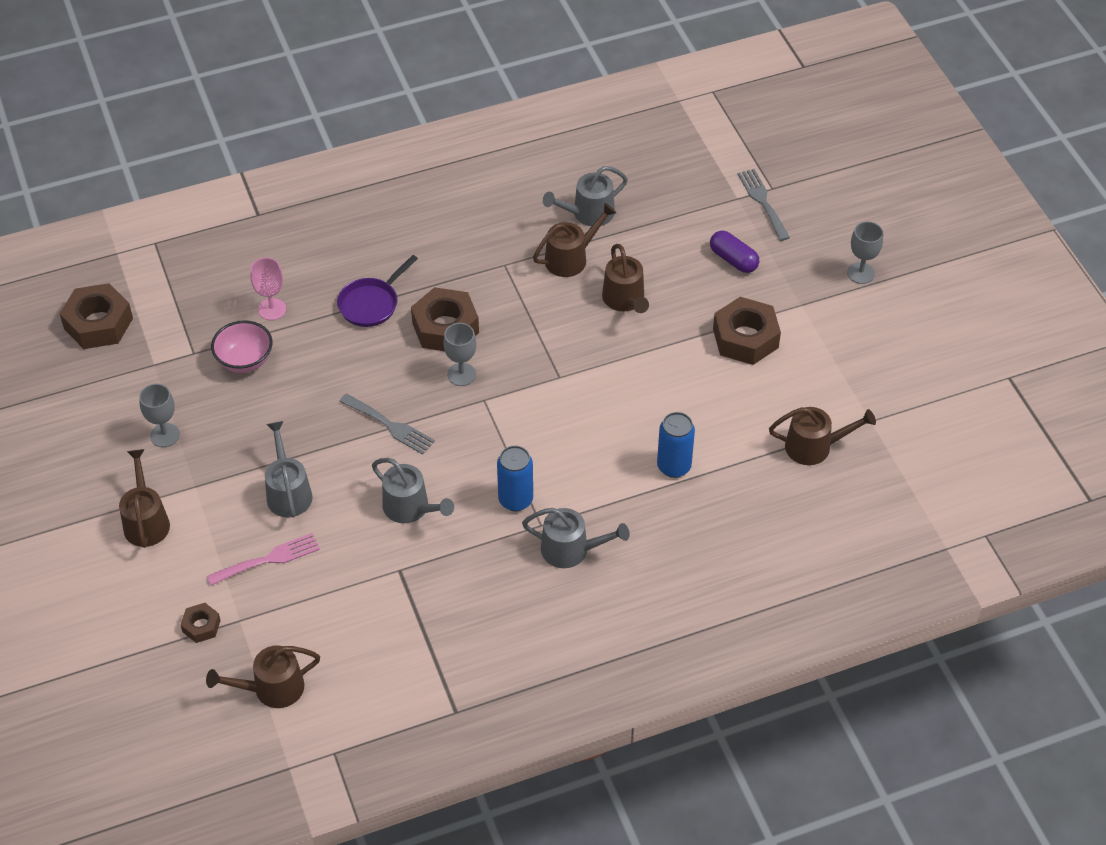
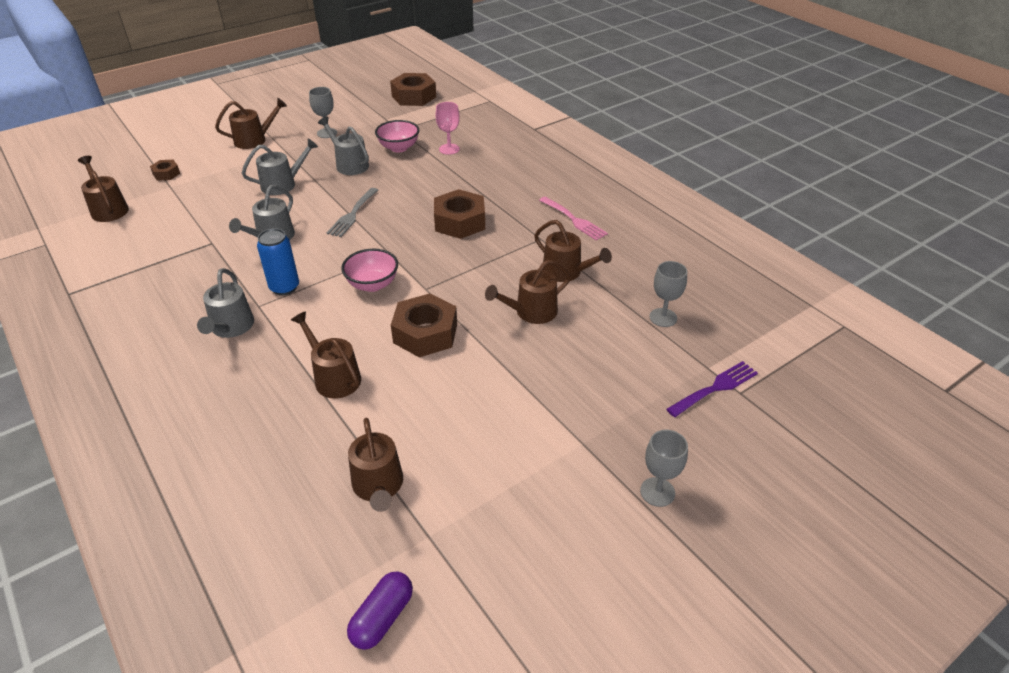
camera: 75 degrees right, 10 degrees down
pink fork [207,533,320,586] -> pink fork moved to [539,197,608,241]
purple pan [337,255,418,327] -> none
grey goblet [443,323,476,386] -> grey goblet moved to [649,261,687,327]
grey watering can [543,166,628,226] -> grey watering can moved to [318,116,369,175]
blue can [657,412,695,478] -> brown watering can [291,311,361,398]
purple capsule [710,231,759,273] -> purple capsule moved to [347,571,413,650]
brown nut [713,297,781,365] -> brown nut moved to [391,293,457,357]
grey fork [738,169,790,241] -> purple fork [667,361,758,417]
none -> pink bowl [341,249,398,292]

